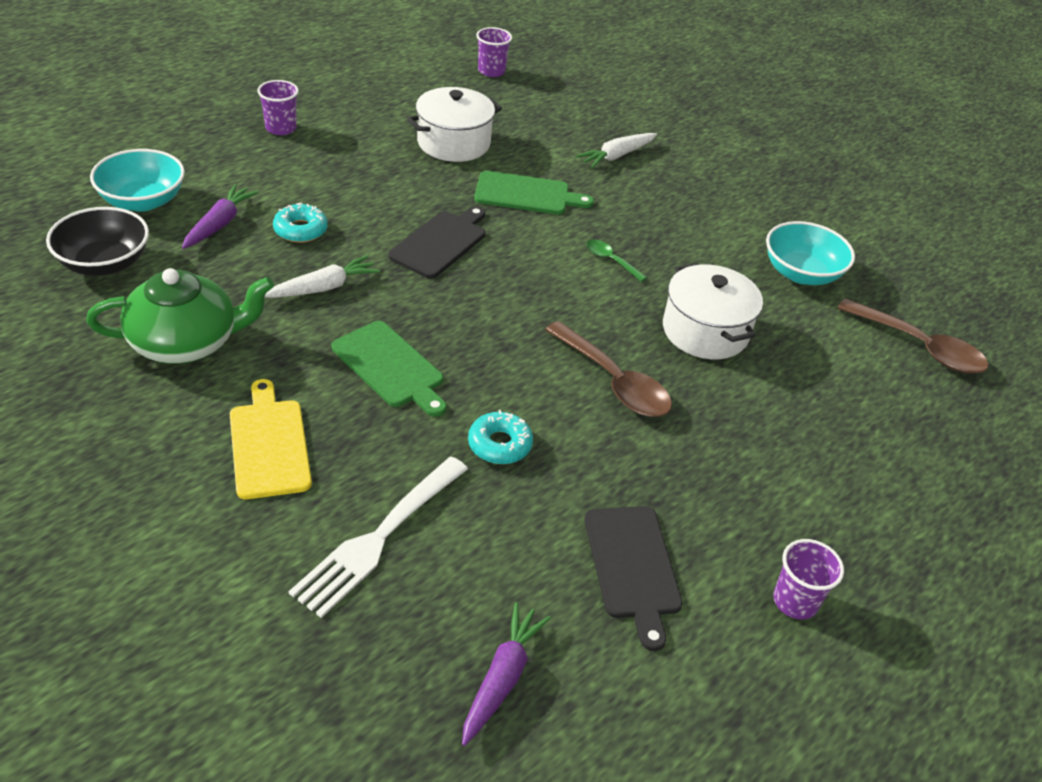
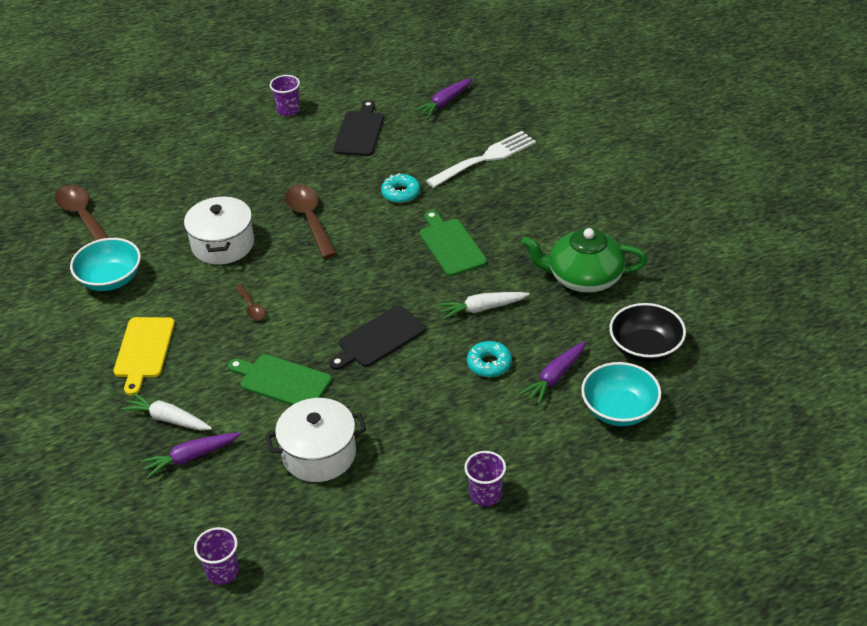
camera: 155 degrees left, 0 degrees up
yellow cutting board [230,379,312,499] -> yellow cutting board moved to [113,317,175,395]
white carrot [576,133,657,168] -> white carrot turned 135 degrees counterclockwise [121,393,212,430]
green spoon [586,240,647,282] -> brown spoon [235,284,266,320]
none -> purple carrot [140,432,241,478]

